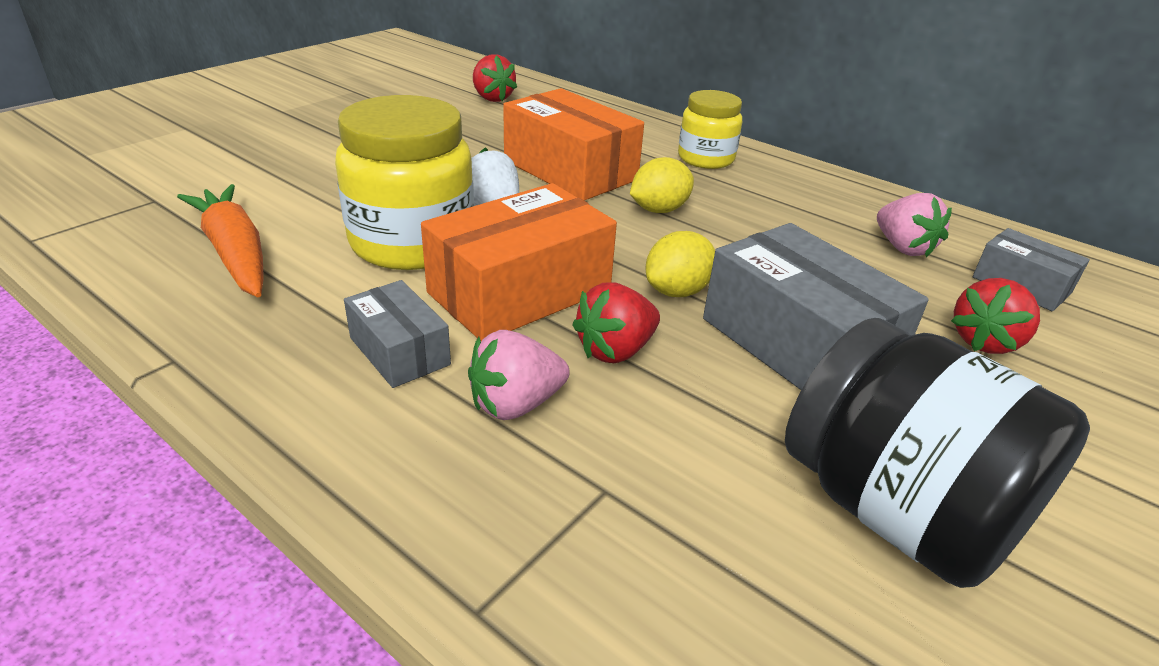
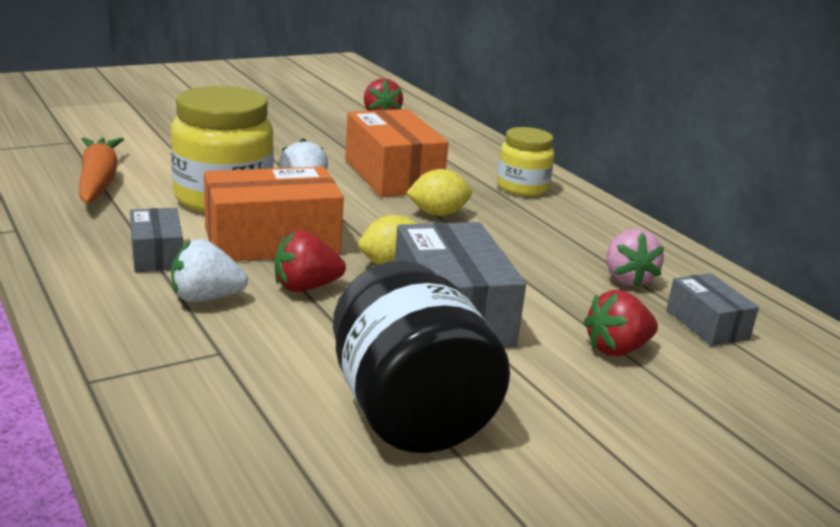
camera: 20 degrees right, 10 degrees down
pink strawberry [468,330,570,420] -> white strawberry [171,239,248,302]

